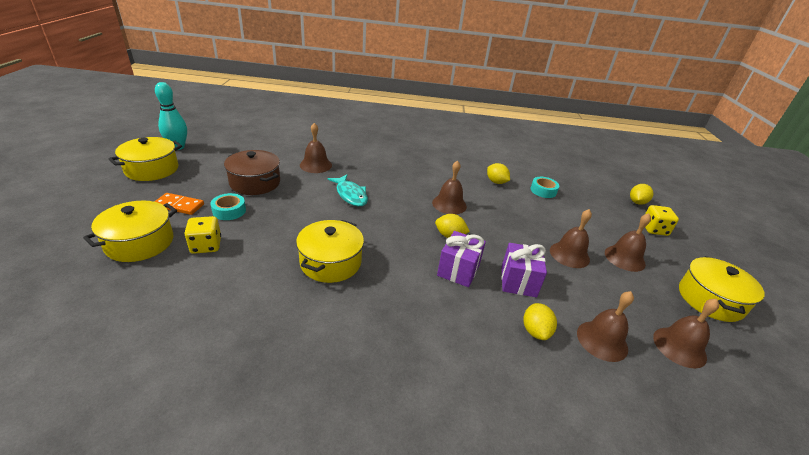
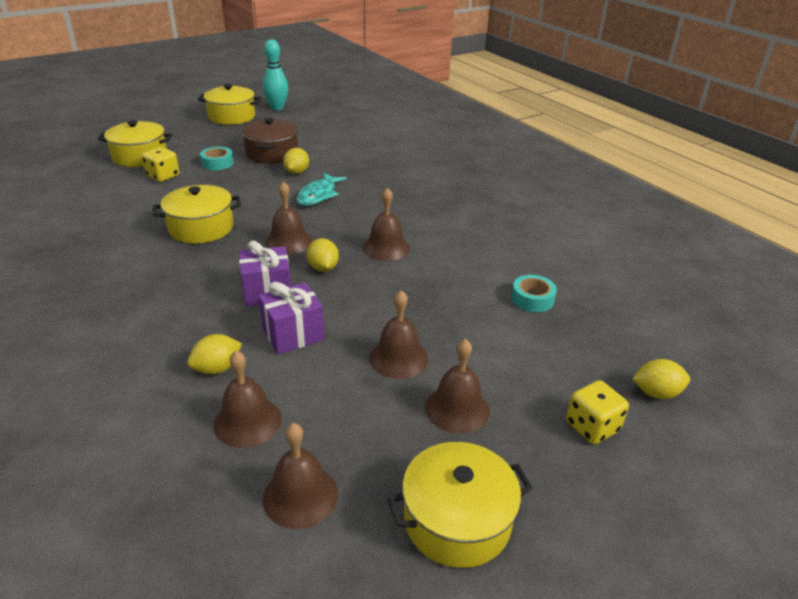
camera: 55 degrees right, 0 degrees up
orange domino [154,193,204,215] -> none
brown bell [300,123,332,173] -> brown bell moved to [265,181,312,255]
yellow lemon [487,163,510,184] -> yellow lemon moved to [283,148,309,174]

